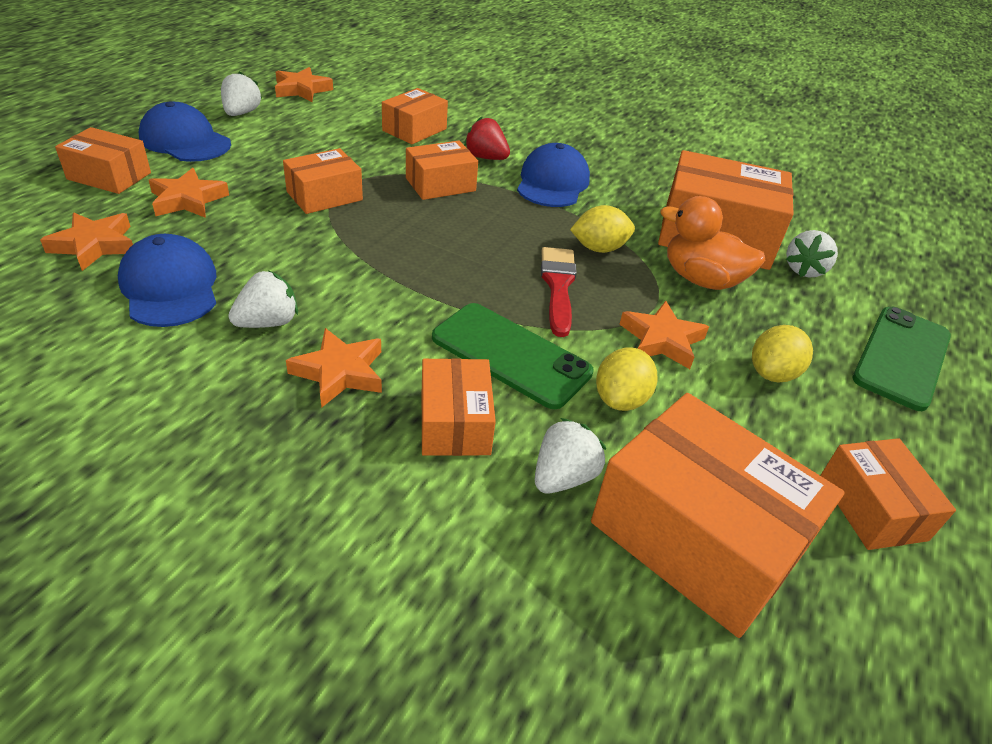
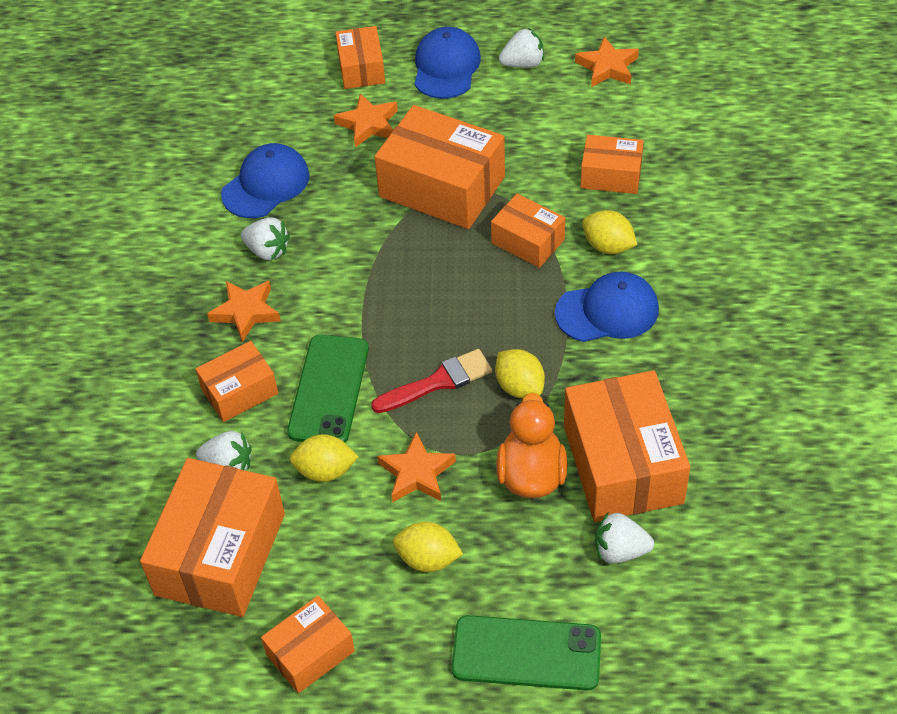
camera: 70 degrees right, 10 degrees up
orange star [40,212,133,271] -> none
orange box [283,148,363,214] -> orange box [374,105,505,229], size x1.80
red strawberry [464,117,510,160] -> yellow lemon [582,210,637,254]

